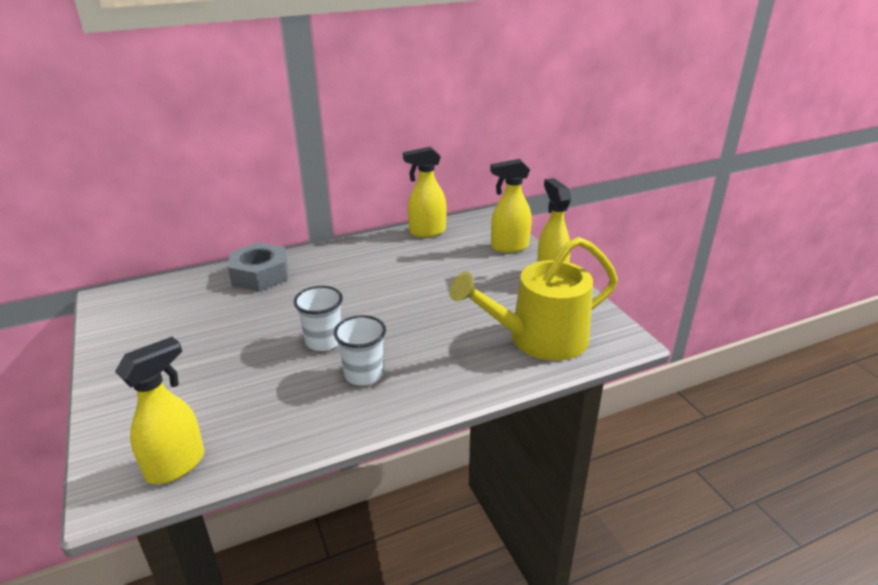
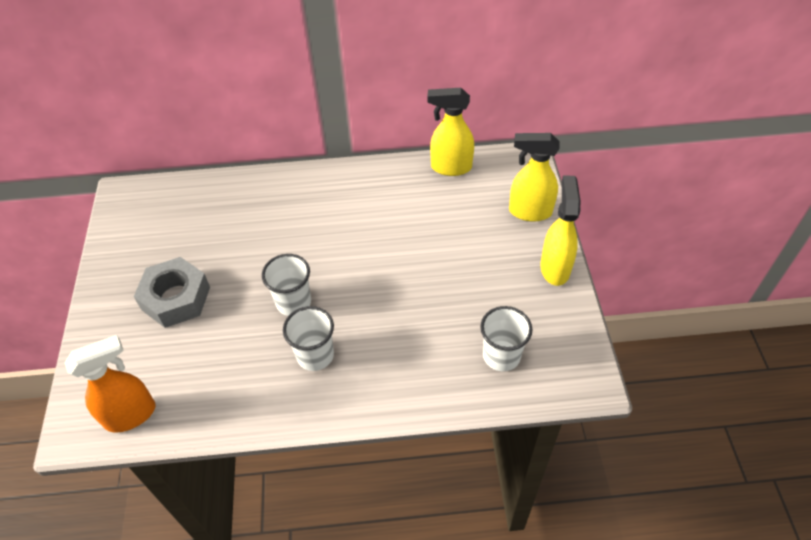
camera: 20 degrees right, 20 degrees up
yellow spray bottle [115,337,204,484] -> orange spray bottle [65,335,156,433]
grey nut [228,242,287,292] -> grey nut moved to [134,257,210,328]
yellow watering can [450,237,618,361] -> white cup [480,306,532,371]

